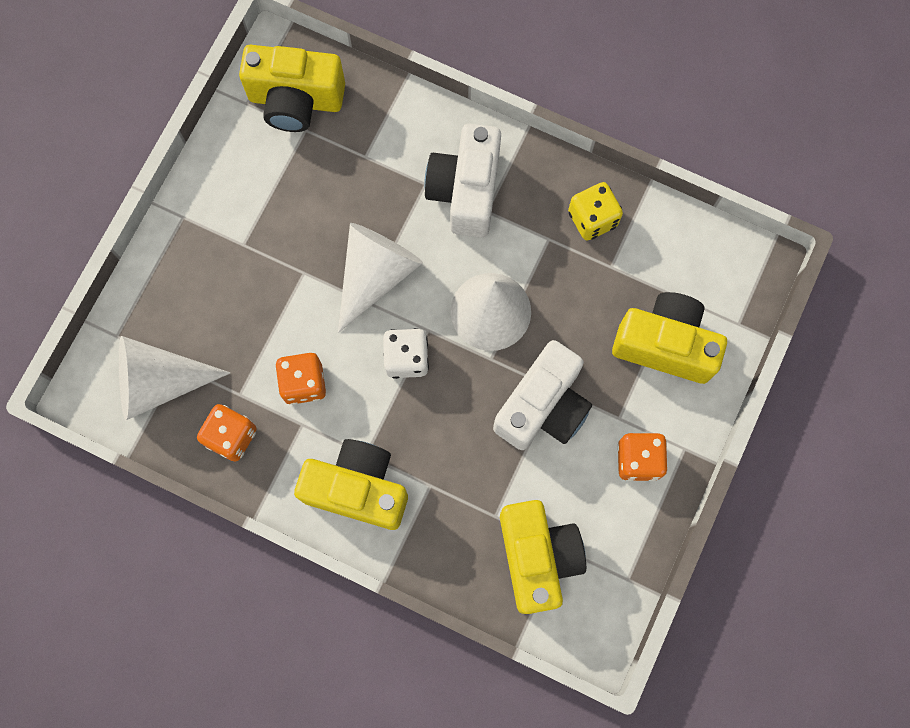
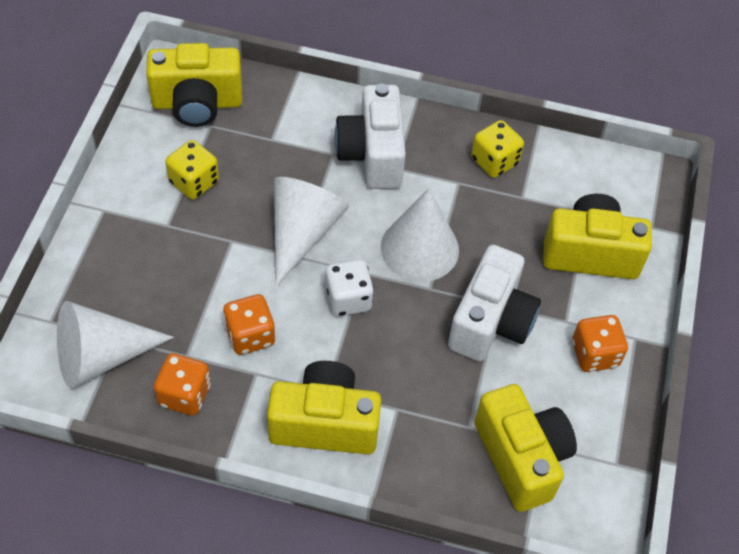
camera: 15 degrees left, 20 degrees down
none -> yellow dice [165,140,219,199]

